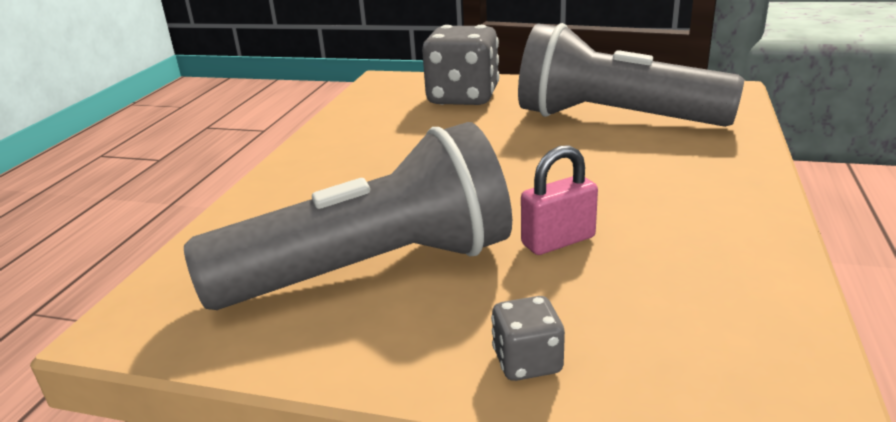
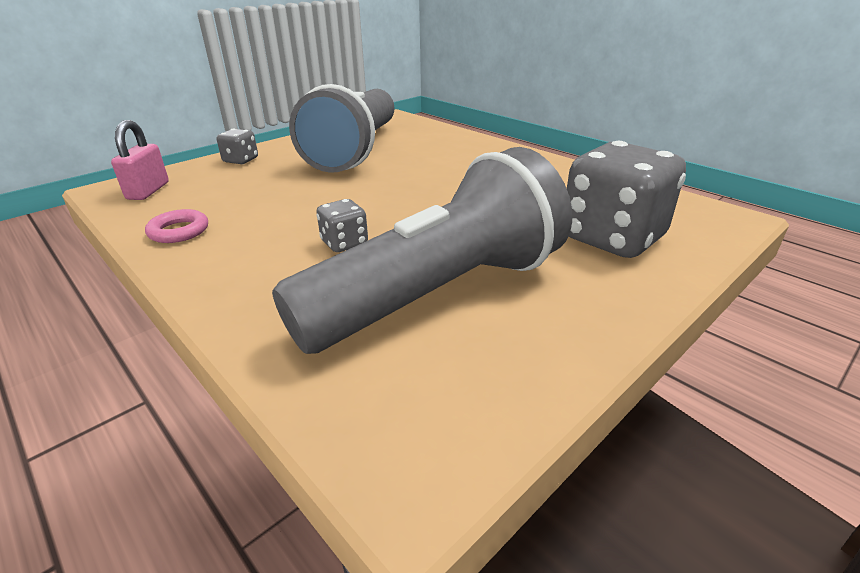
camera: 120 degrees right, 5 degrees up
pink padlock [521,145,598,255] -> pink padlock moved to [111,120,169,200]
none -> pink ring [145,209,208,243]
none -> grey dice [316,199,368,252]

